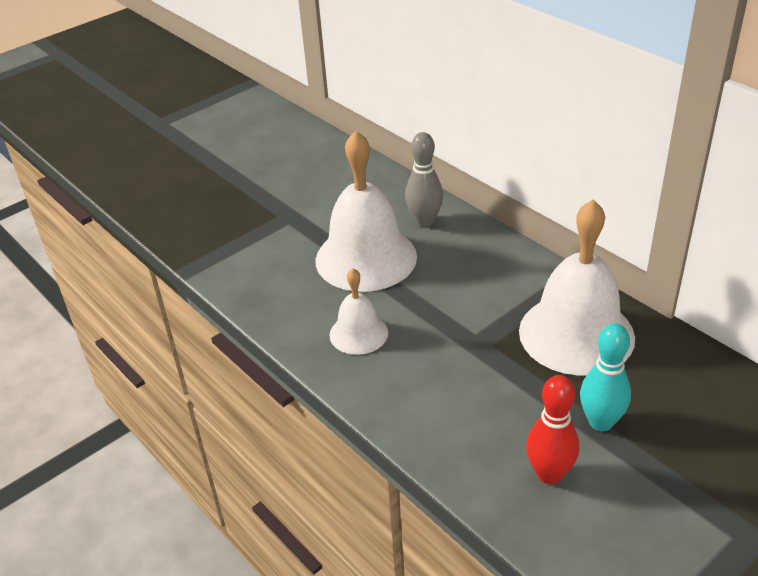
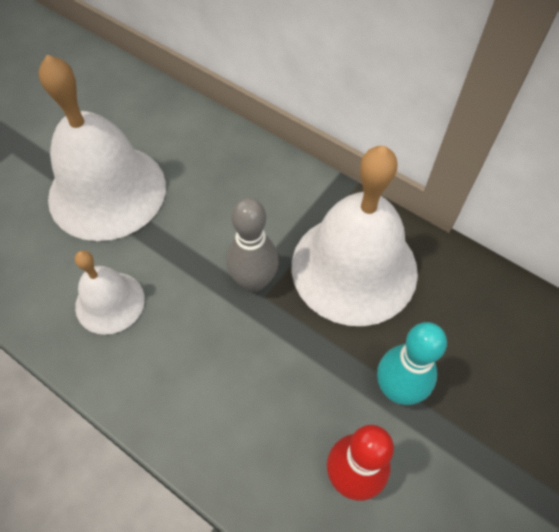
camera: 15 degrees left, 20 degrees up
grey bowling pin [405,132,443,227] -> grey bowling pin moved to [227,198,279,292]

